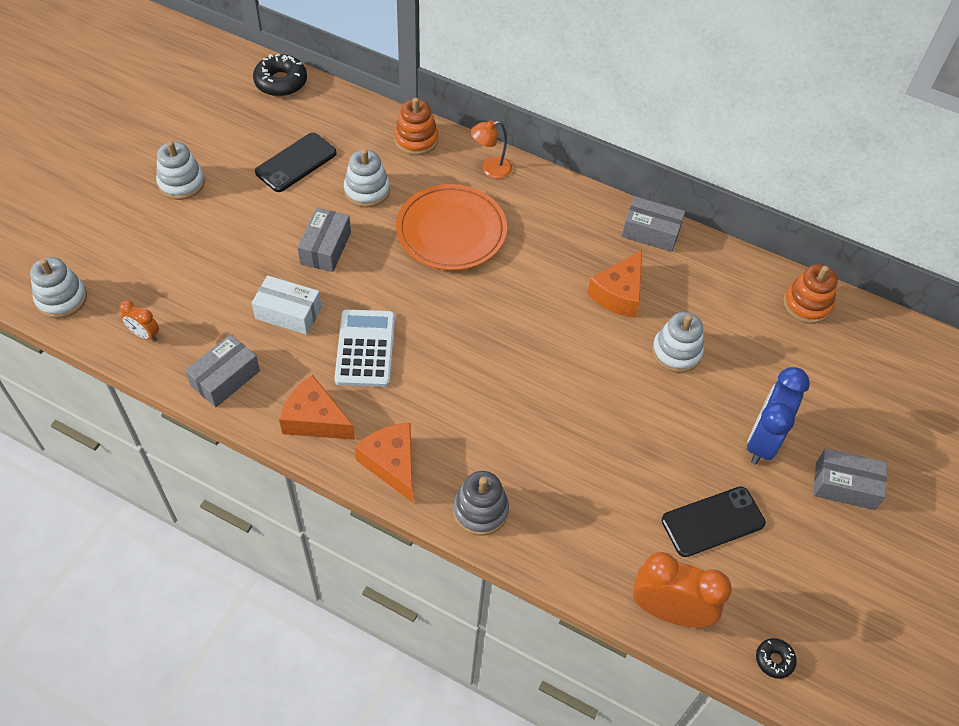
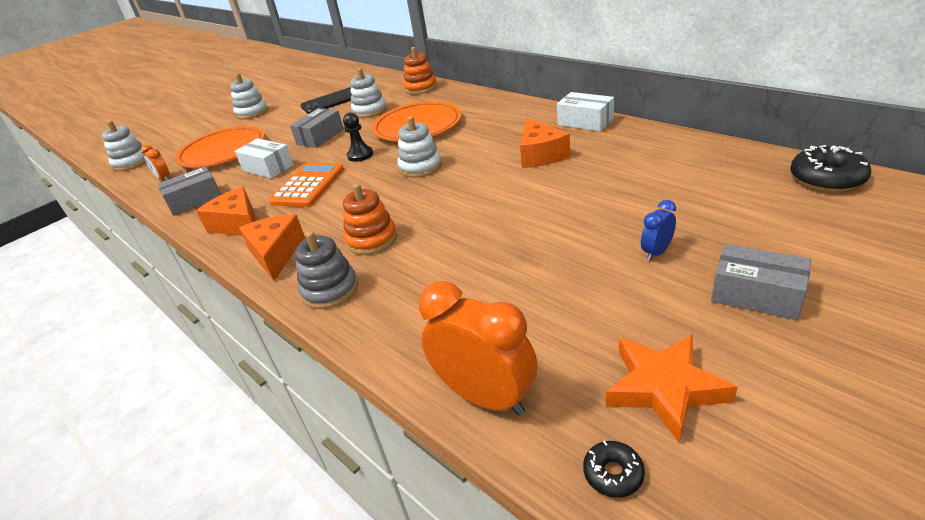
camera: 25 degrees right, 20 degrees down
black donut [253,54,307,97] -> black donut moved to [790,145,871,192]
white calculator [334,309,395,387] -> orange calculator [269,163,344,207]
orange lamp [471,120,512,179] -> none
orange cheese [587,250,642,318] -> orange cheese turned 60 degrees counterclockwise [520,118,570,168]
grey box [622,196,685,252] -> white box [557,92,614,131]
white stacking toy [652,312,704,373] -> white stacking toy moved to [397,116,442,178]
black phone [661,486,766,557] -> none
blue clock [747,367,810,465] -> blue clock [641,200,676,261], size x0.50
orange stacking toy [784,264,838,324] -> orange stacking toy moved to [343,183,397,255]
none -> orange plate [175,126,265,168]
none -> black pawn [343,112,373,162]
none -> orange star [606,334,738,443]

